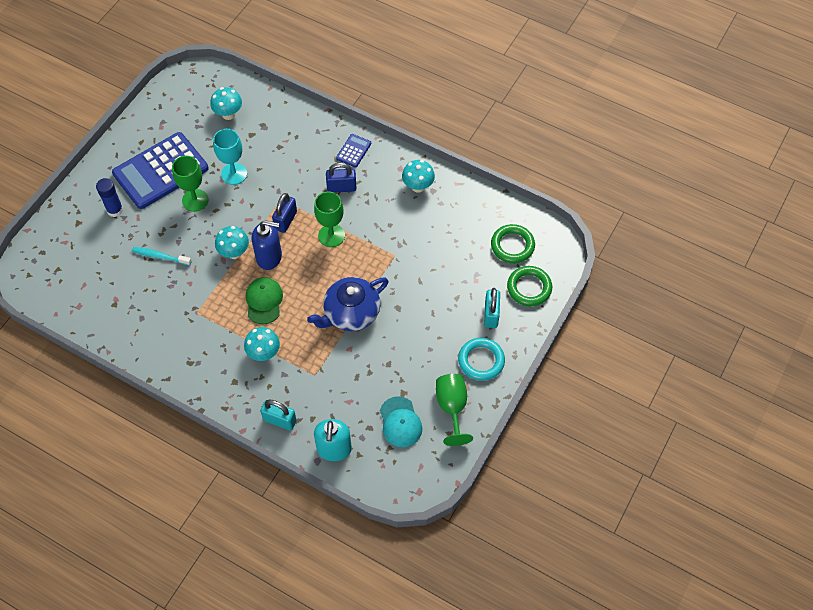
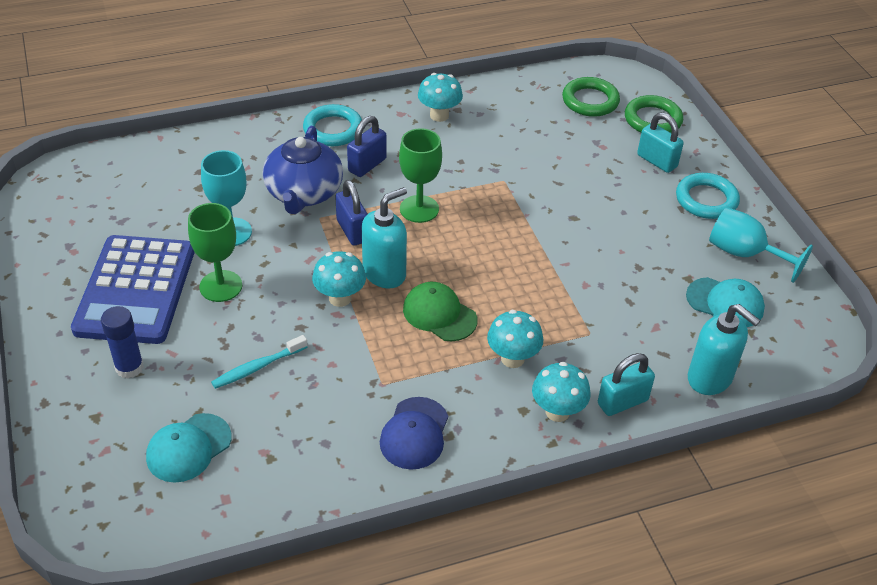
camera: 50 degrees left, 15 degrees down
turquoise mushroom [210,87,242,120] -> turquoise mushroom moved to [532,362,591,422]
blue soap dispenser [252,220,282,270] -> turquoise soap dispenser [362,187,407,288]
blue teapot [307,277,388,331] -> blue teapot moved to [263,126,343,214]
blue calculator [336,134,371,167] -> turquoise ring [303,104,362,146]
green goblet [436,374,473,446] -> turquoise goblet [709,207,813,283]
none -> turquoise cap [146,413,232,483]
none -> blue cap [380,397,448,469]

